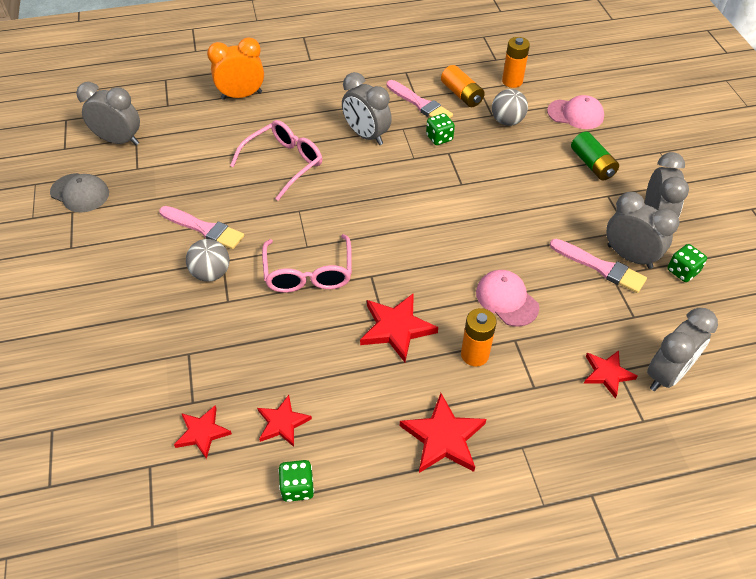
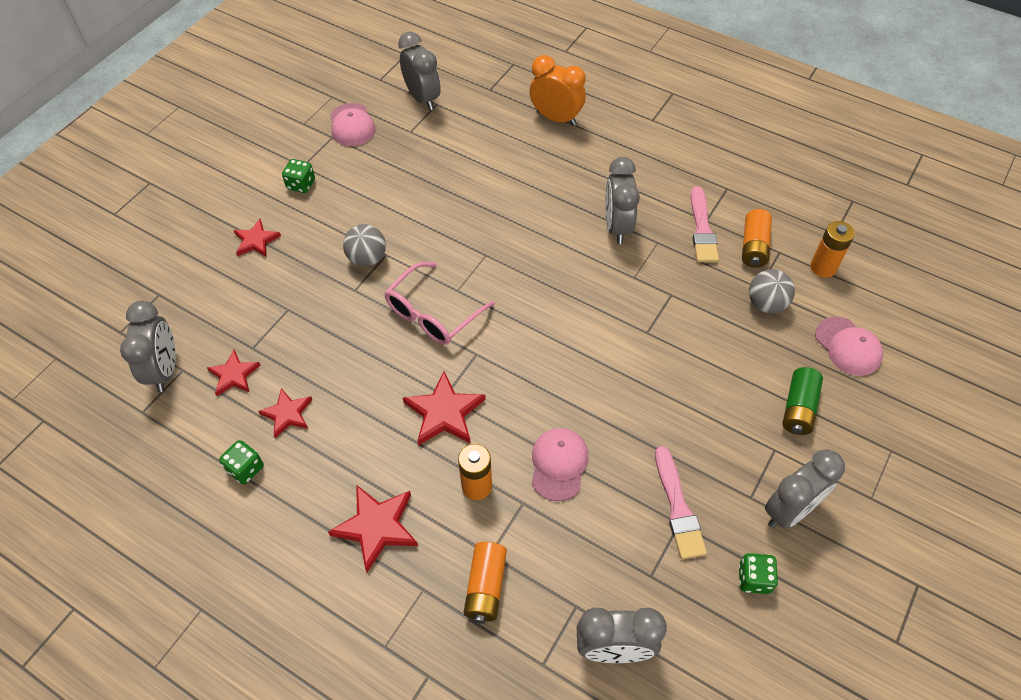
camera: 45 degrees right, 5 degrees up
grey cap [50,173,109,213] -> pink cap [330,103,376,146]
pink brush [159,206,244,249] -> none
pink glasses [230,120,322,201] -> none
green dice [426,113,455,145] -> green dice moved to [282,159,315,193]
red star [584,350,638,398] -> red star moved to [233,219,281,257]
grey clock [606,192,679,269] -> grey clock moved to [120,301,176,392]
none -> orange battery [464,542,507,624]

